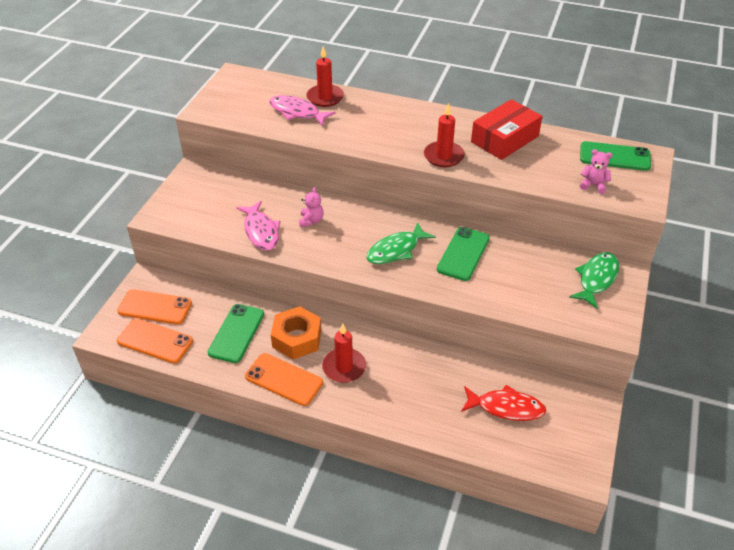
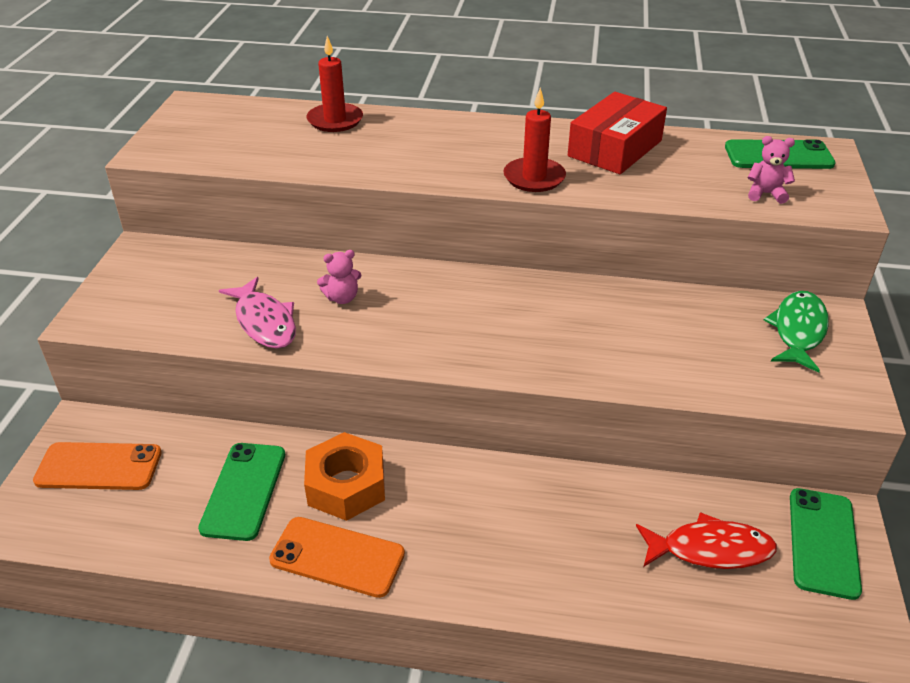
camera: 10 degrees left, 5 degrees down
orange phone [117,319,193,363] -> none
pink fish [269,95,336,126] -> none
pink teddy bear [299,187,323,227] -> pink teddy bear turned 75 degrees clockwise [317,250,361,304]
red candle [322,324,366,383] -> none
green fish [366,222,436,264] -> none
green phone [437,227,490,281] -> green phone moved to [790,488,862,600]

